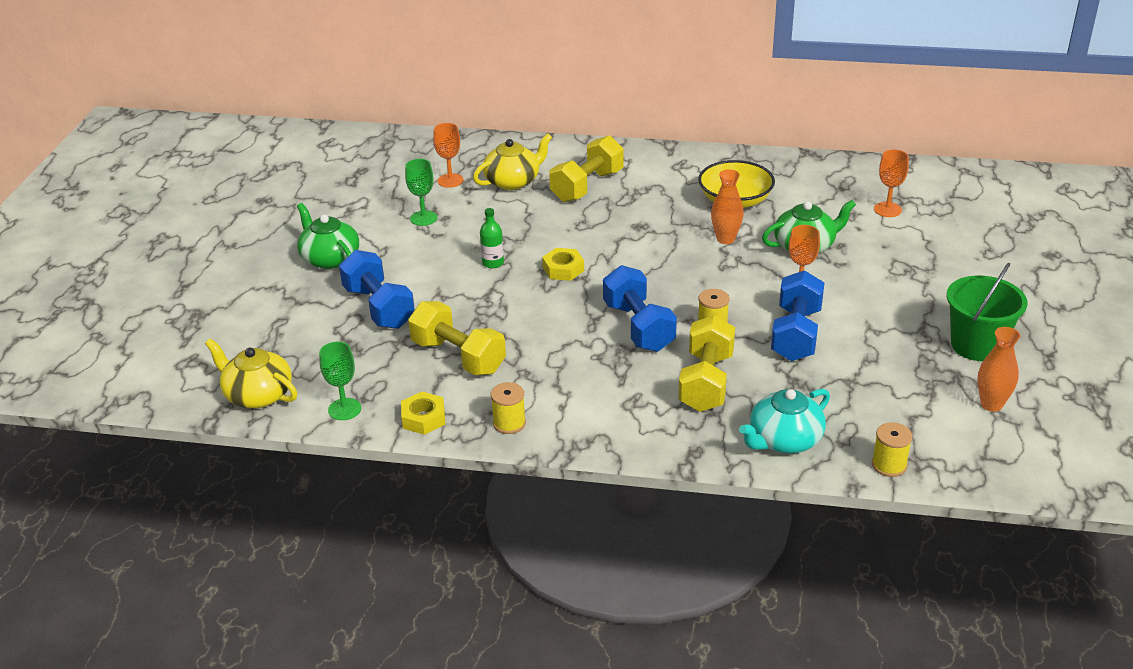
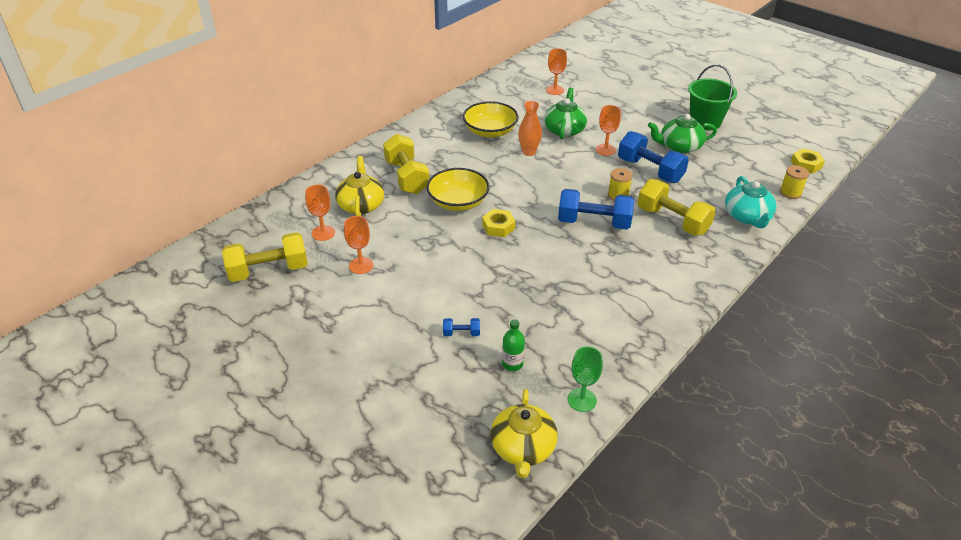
camera: 60 degrees left, 5 degrees up
yellow teapot [205,339,297,408] -> yellow teapot turned 60 degrees counterclockwise [490,389,558,478]
green teapot [297,203,359,269] -> green teapot moved to [648,114,717,154]
blue dumbbell [339,250,415,329] -> blue dumbbell [443,318,480,336], size x0.44
yellow nut [401,392,445,435] -> yellow nut moved to [791,149,825,174]
green goblet [405,159,437,226] -> orange goblet [344,216,373,274]
yellow dumbbell [408,301,506,375] -> yellow dumbbell moved to [222,232,308,282]
green bottle [480,208,504,268] -> green bottle moved to [502,319,525,371]
yellow spool [491,382,526,434] -> none
orange vase [978,327,1020,412] -> none
none -> yellow bowl [426,168,490,211]

